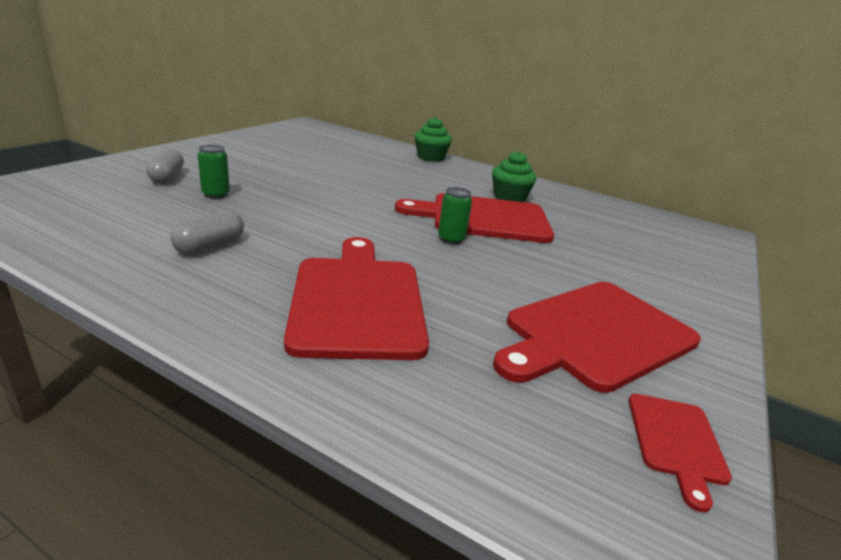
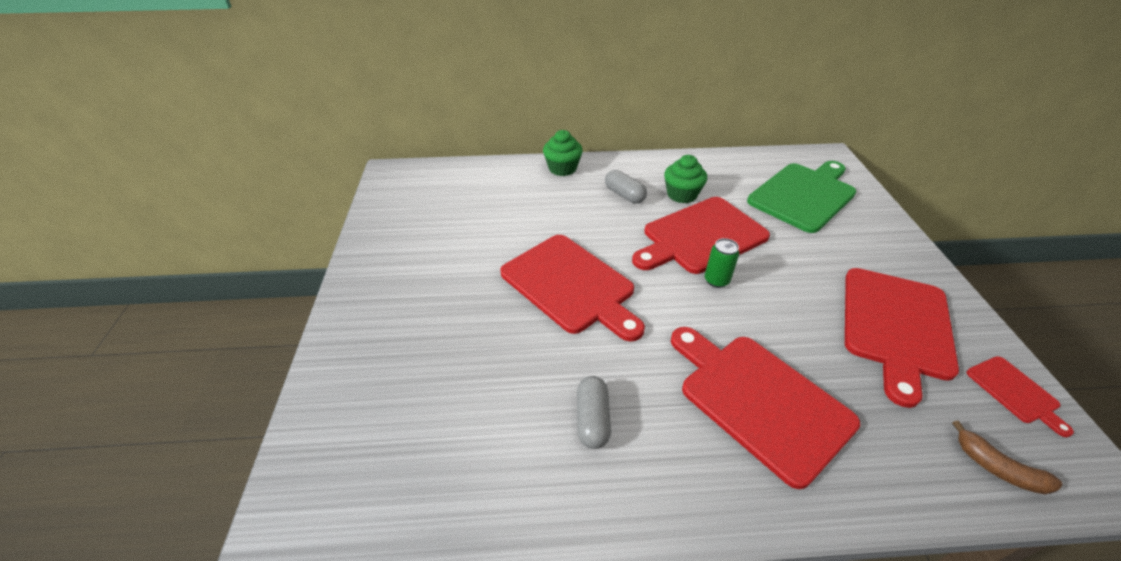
camera: 30 degrees left, 15 degrees up
grey capsule [146,148,184,184] -> grey capsule moved to [605,170,647,203]
green can [198,144,230,199] -> none
none -> red cutting board [500,235,645,342]
none -> green cutting board [747,161,856,233]
none -> brown banana [952,420,1063,495]

